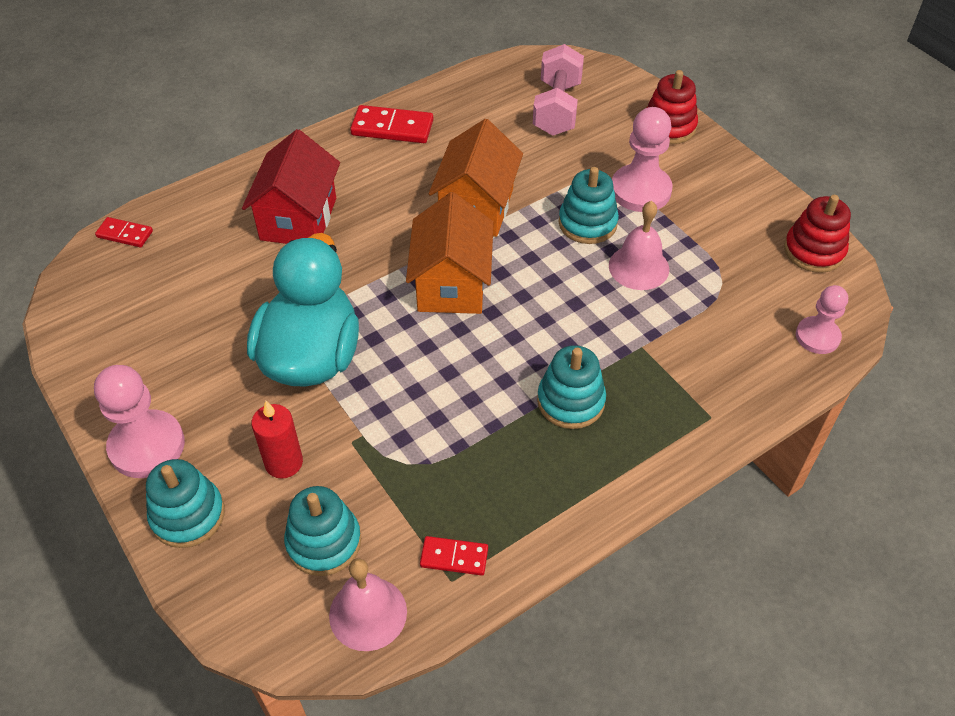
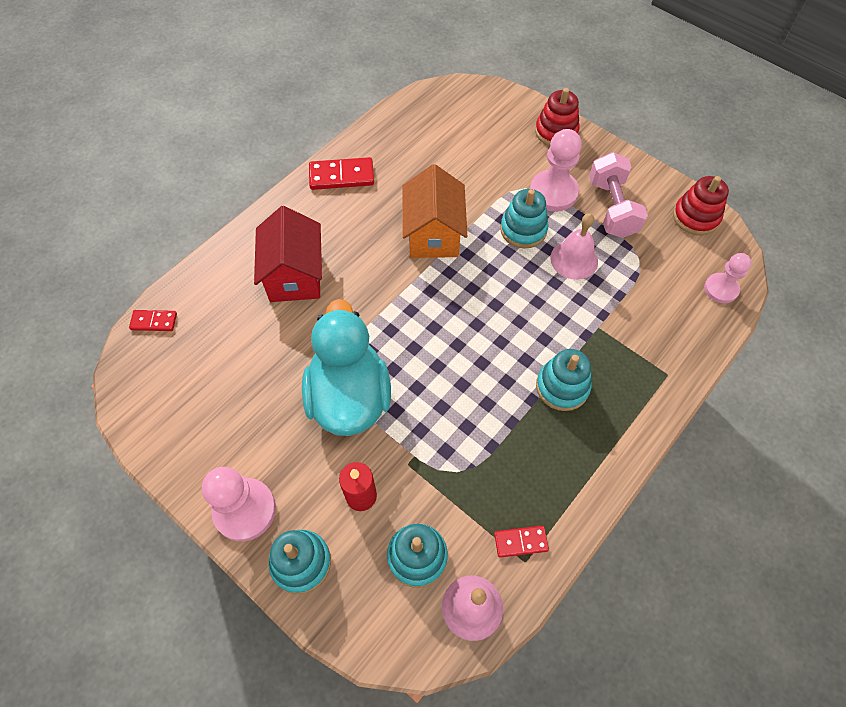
camera: 15 degrees left, 10 degrees up
orange house [406,192,494,314] -> none
pink dumbbell [533,44,584,136] -> pink dumbbell moved to [589,152,648,238]

